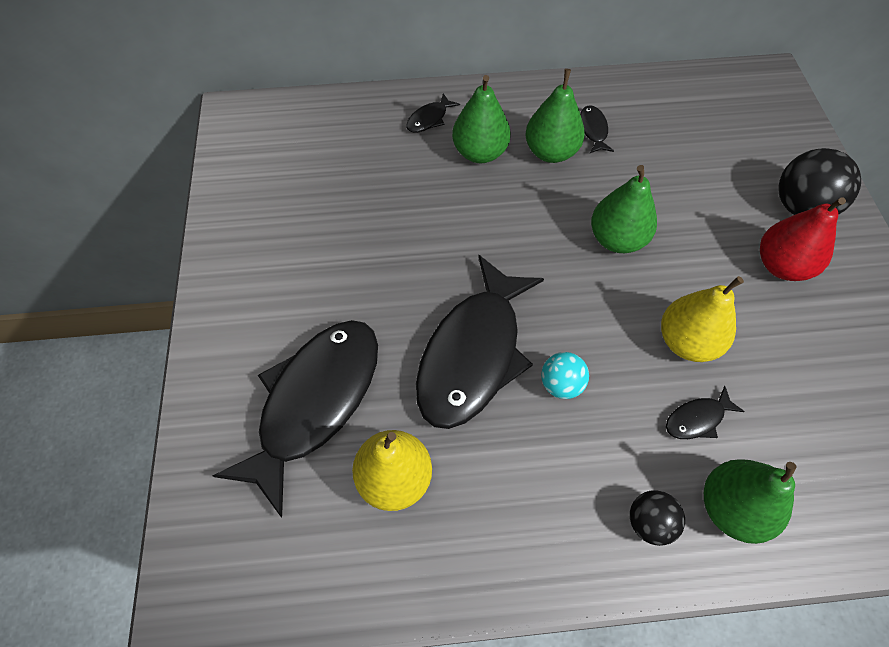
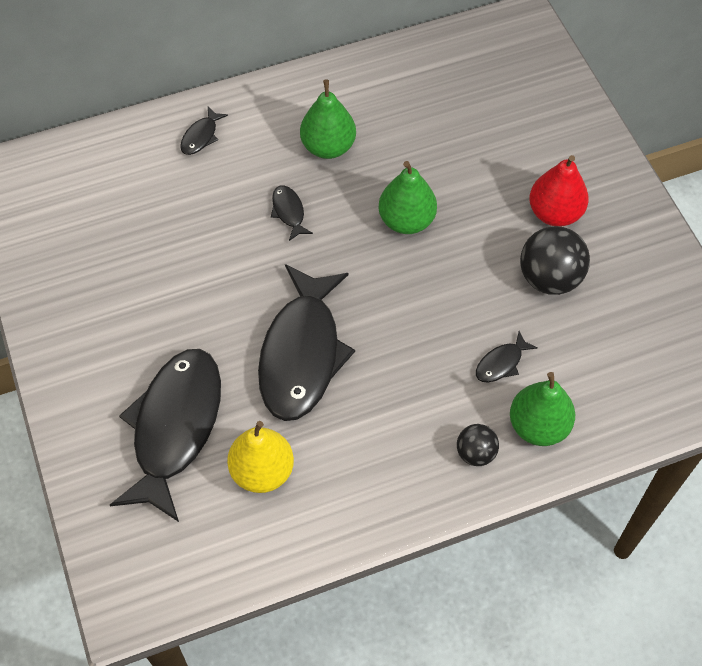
camera: 15 degrees left, 0 degrees up
green pear [452,75,511,163] -> none
turquoise ball [541,352,589,399] -> none
black fish [580,105,614,154] -> black fish moved to [271,185,313,241]
yellow pear [661,276,744,362] -> none
black ball [778,148,861,215] -> black ball moved to [520,226,590,295]

